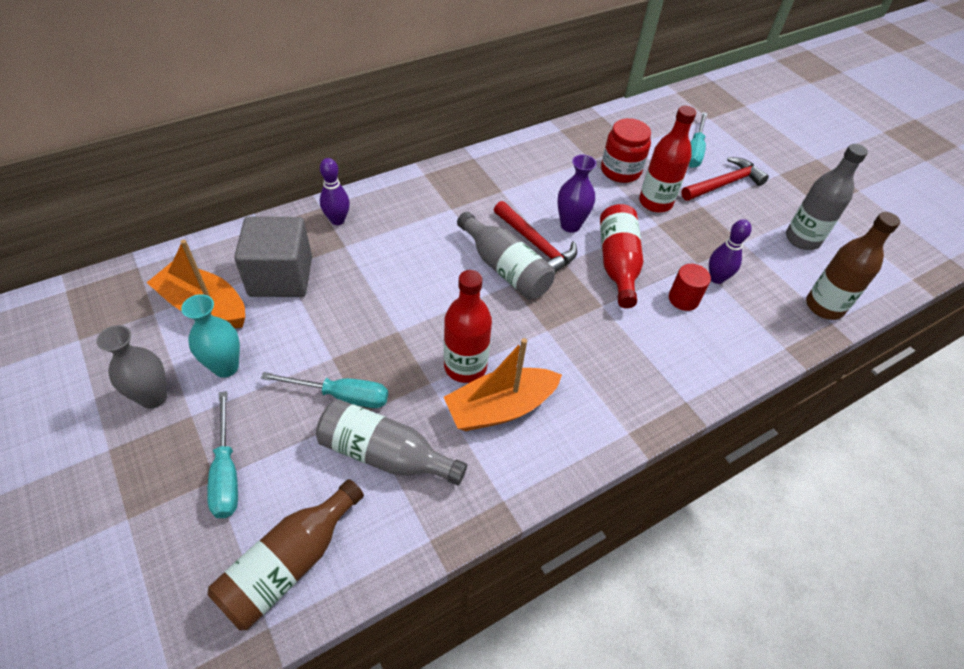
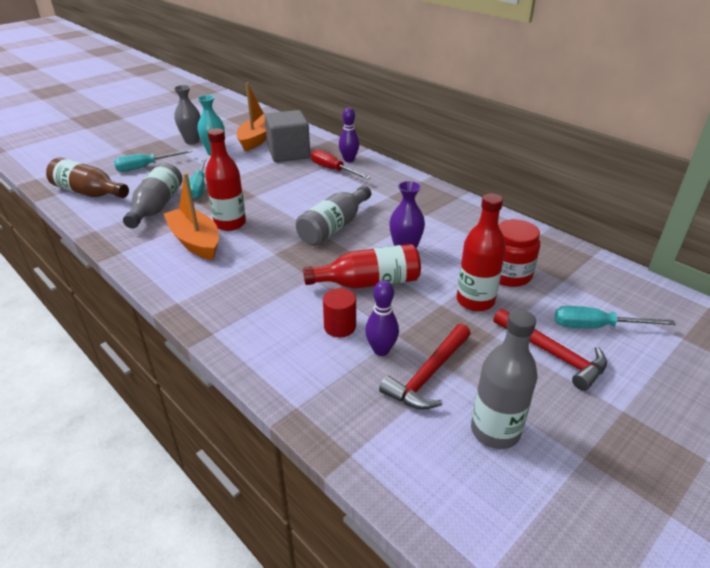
camera: 80 degrees right, 15 degrees down
red hammer [494,201,577,273] -> red hammer moved to [379,324,471,410]
brown bottle [806,212,900,320] -> none
none -> red screwdriver [311,149,371,180]

